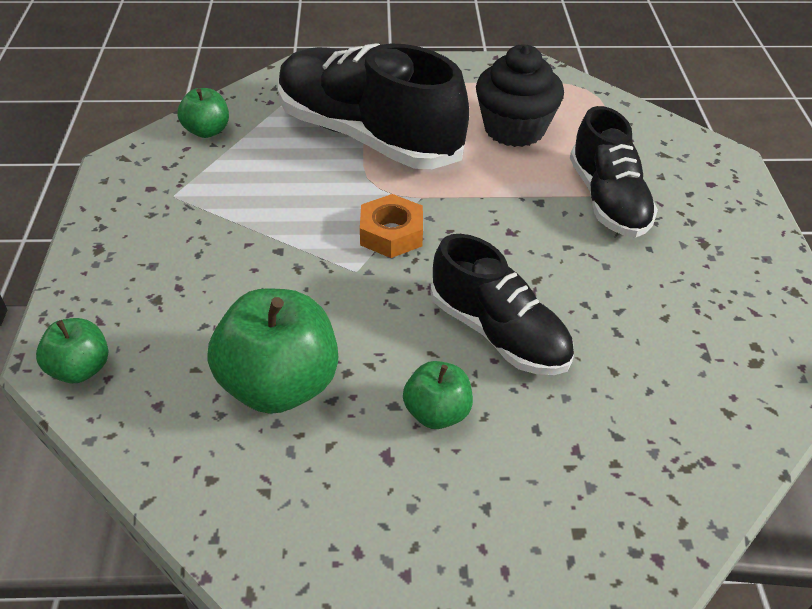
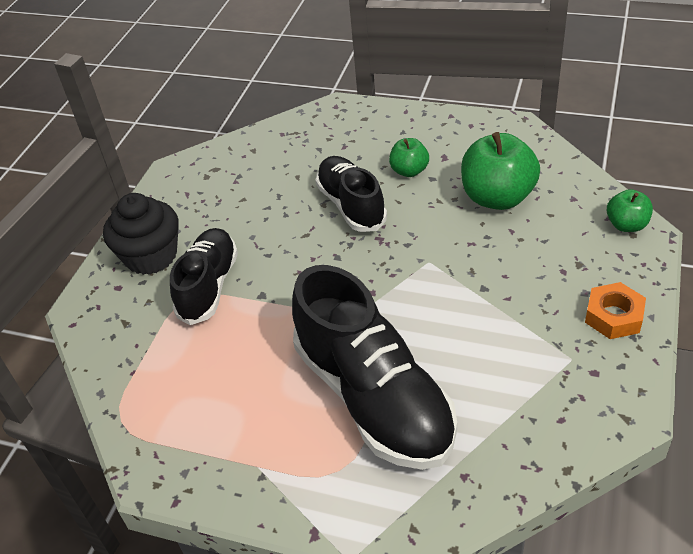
camera: 155 degrees left, 0 degrees up
green apple [178,88,229,138] -> none
orange nut [360,194,423,258] -> orange nut moved to [585,282,646,339]
black cupcake [476,44,564,147] -> black cupcake moved to [103,193,179,275]

